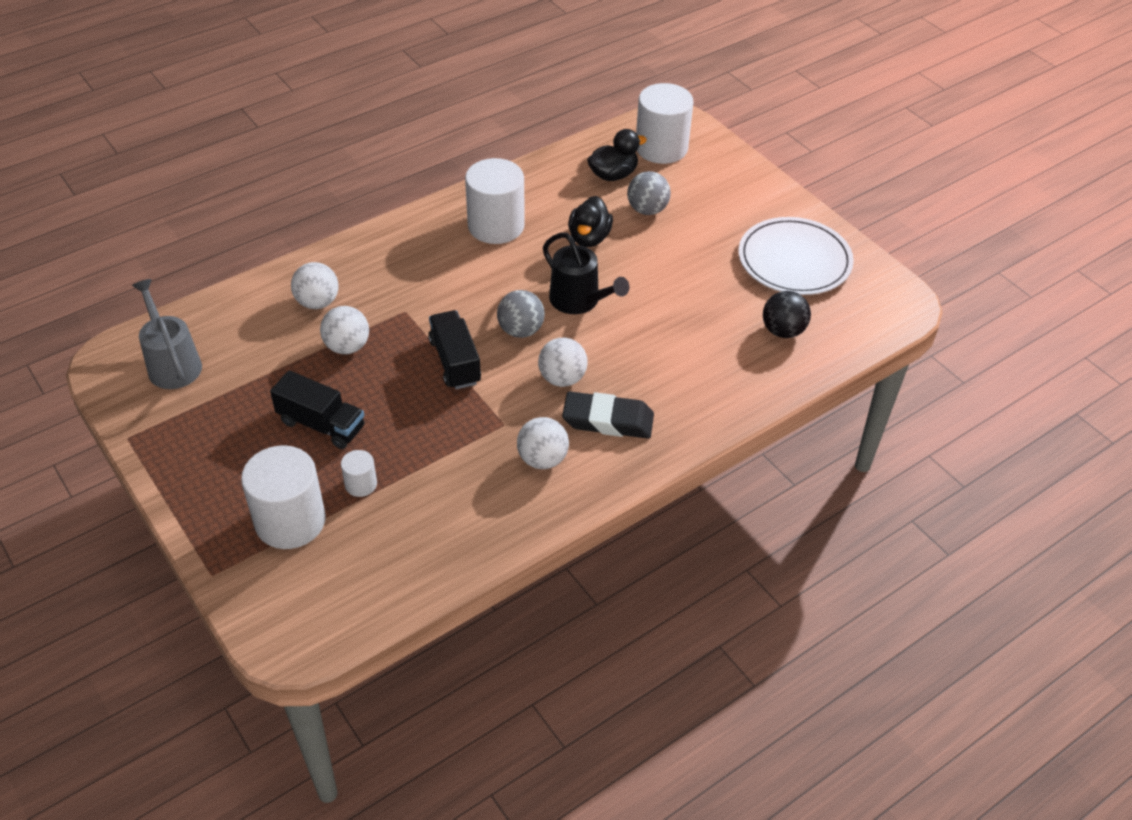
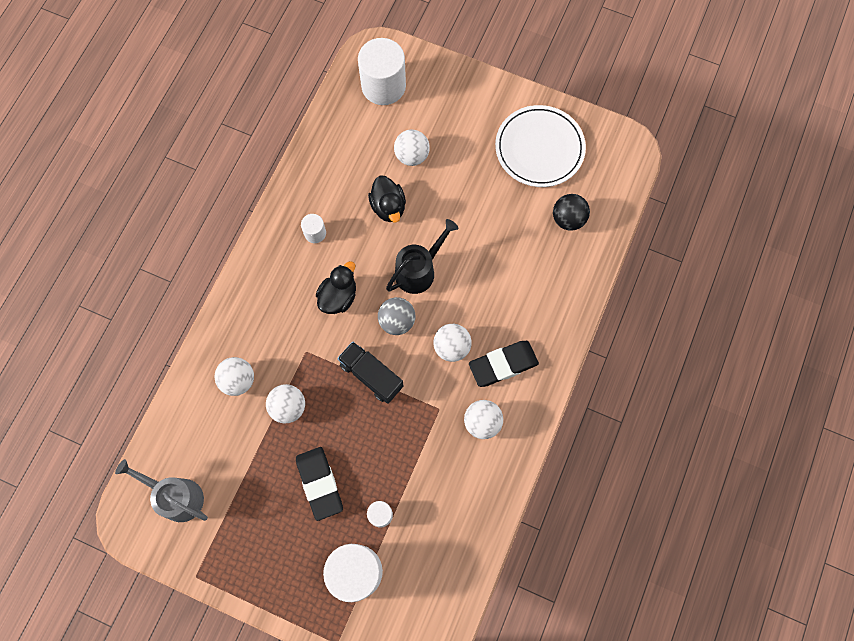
camera: 30 degrees left, 25 degrees up
black truck [270,370,364,449] -> black eraser [296,447,343,521]
white cylinder [465,158,525,244] -> white cylinder [301,214,326,243], size x0.47
black watering can [543,233,629,314] -> black watering can turned 60 degrees counterclockwise [386,219,459,294]
black duck [587,129,647,181] -> black duck moved to [316,261,356,314]
grey ball [627,171,671,215] -> white ball [394,130,430,166]

